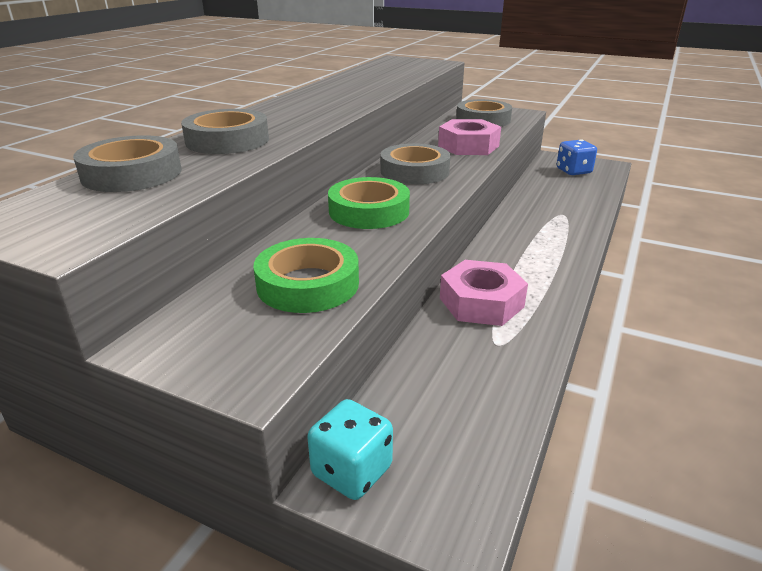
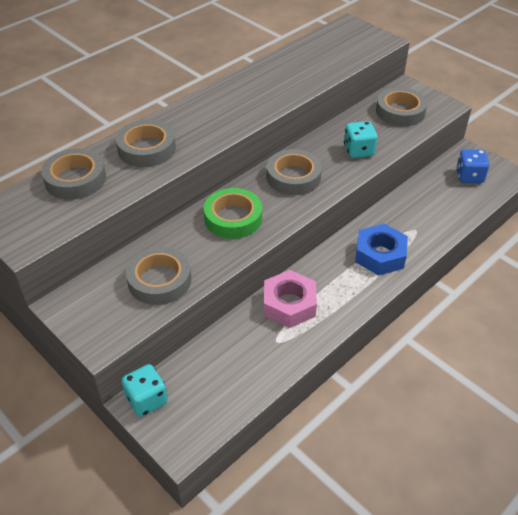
camera: 20 degrees right, 15 degrees up
green tape [254,238,359,313] -> grey tape [126,247,191,305]
pink nut [438,119,501,155] -> turquoise dice [344,121,378,158]
none -> blue nut [355,224,408,276]

